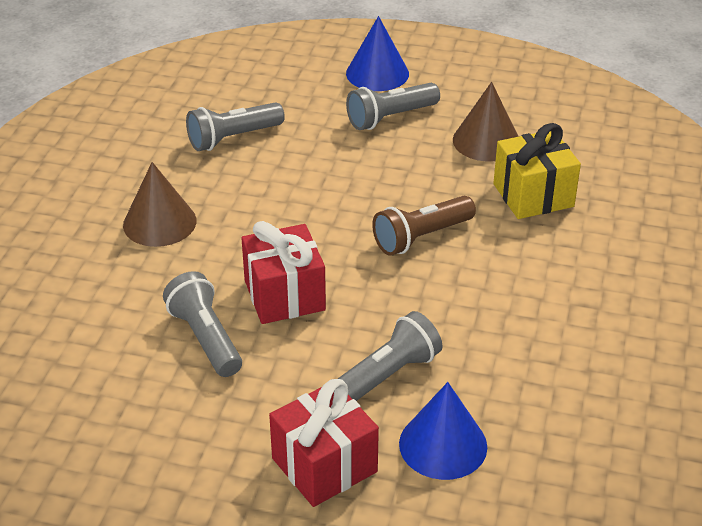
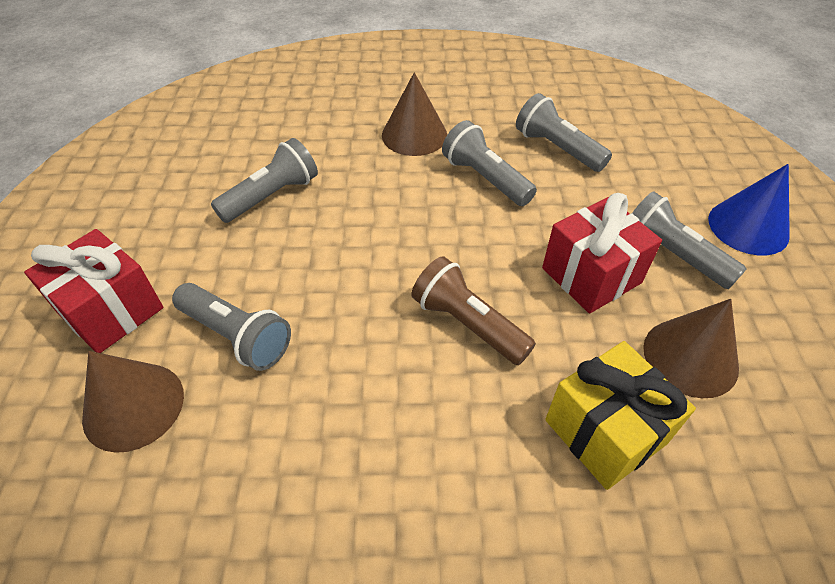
camera: 75 degrees right, 10 degrees up
red gift [242,221,326,324] -> red gift moved to [542,193,662,313]
blue cone [399,382,487,480] -> brown cone [82,351,184,453]
none -> grey flashlight [442,120,537,206]

